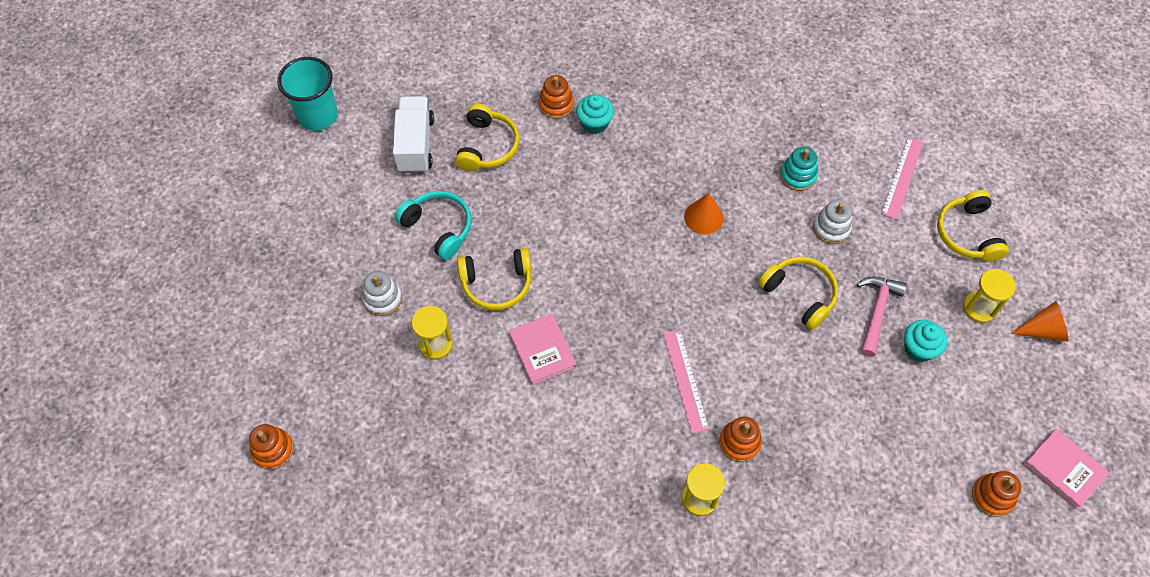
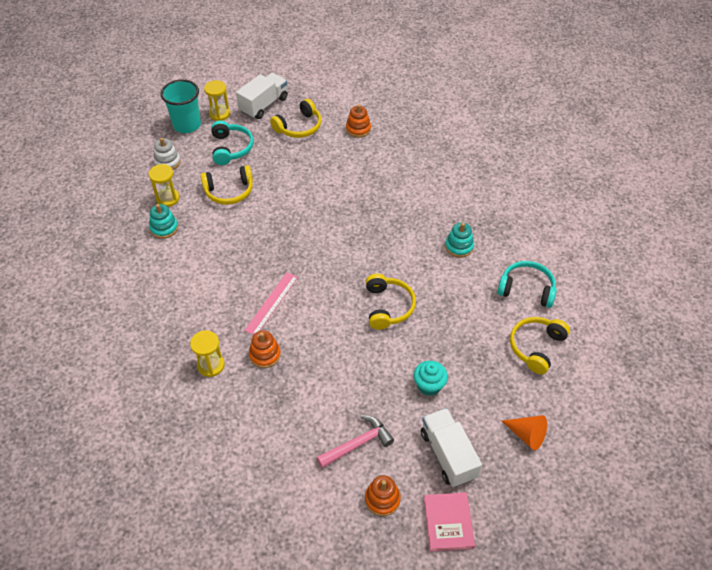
camera: 40 degrees right, 10 degrees down
orange stacking toy [249,424,294,470] -> none
turquoise cup [277,57,338,131] -> turquoise cup moved to [160,79,201,133]
yellow headphones [457,248,532,310] -> yellow headphones turned 45 degrees counterclockwise [201,165,253,205]
pink book [509,314,576,385] -> none
turquoise cupcake [576,94,614,134] -> none
orange cone [684,193,723,235] -> none
white stacking toy [813,200,852,244] -> none
pink hammer [857,277,907,357] -> pink hammer moved to [316,415,394,468]
pink ruler [881,137,924,220] -> turquoise headphones [497,261,557,308]
yellow hourglass [963,269,1016,323] -> yellow hourglass moved to [204,80,230,121]
none -> turquoise stacking toy [149,204,178,239]
none -> white truck [421,408,482,487]

